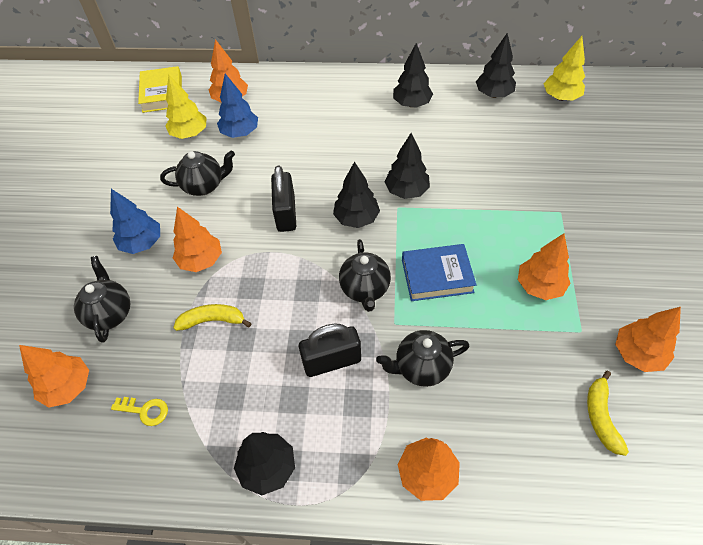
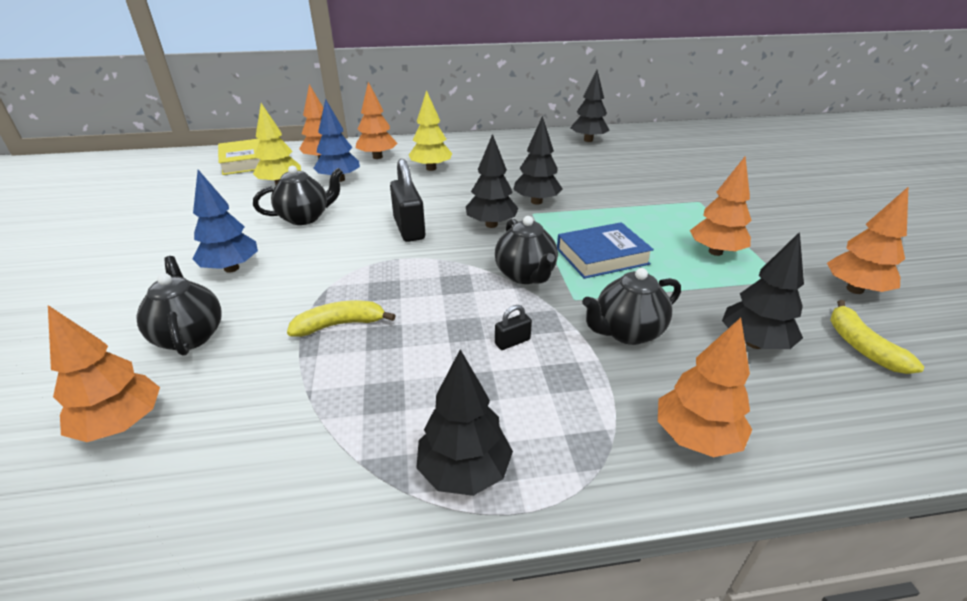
camera: 15 degrees left, 20 degrees down
yellow key [111,397,168,426] -> none
orange tree [173,207,222,272] -> orange tree moved to [356,82,397,159]
black padlock [299,324,361,377] -> black padlock [495,305,532,350], size x0.47
black tree [393,43,433,108] -> black tree moved to [722,232,804,349]
yellow tree [544,36,585,101] -> yellow tree moved to [409,90,452,171]

